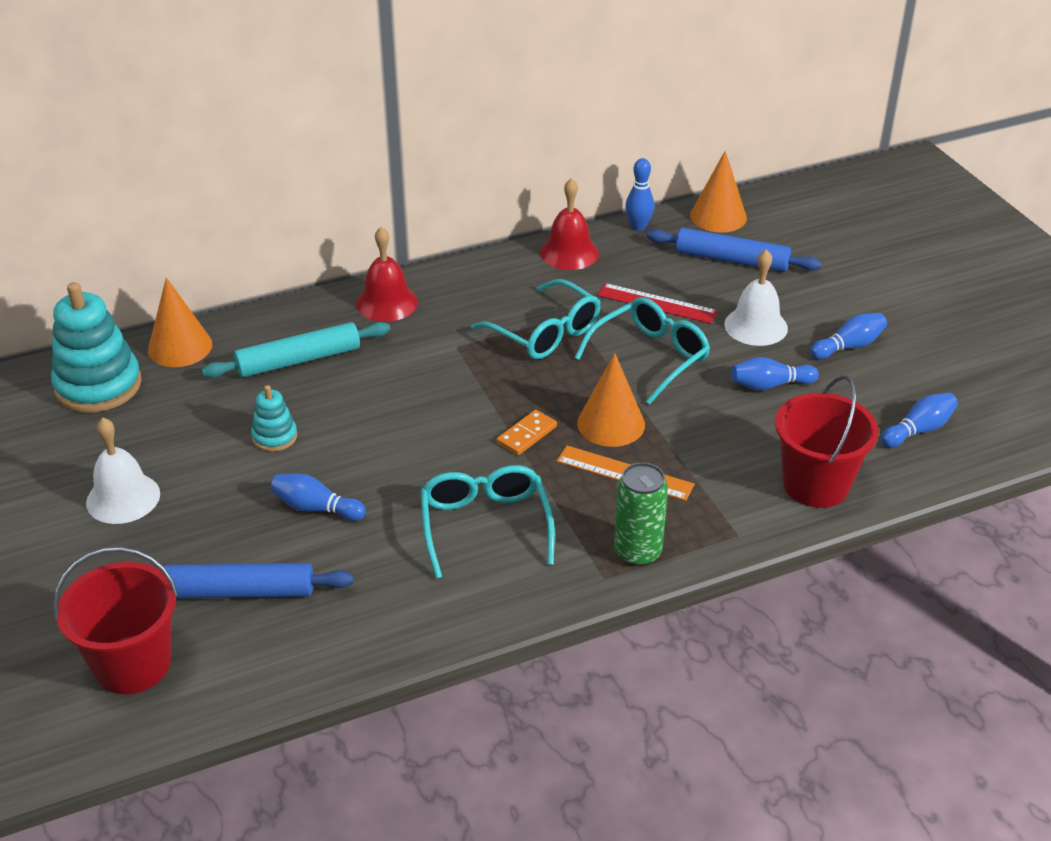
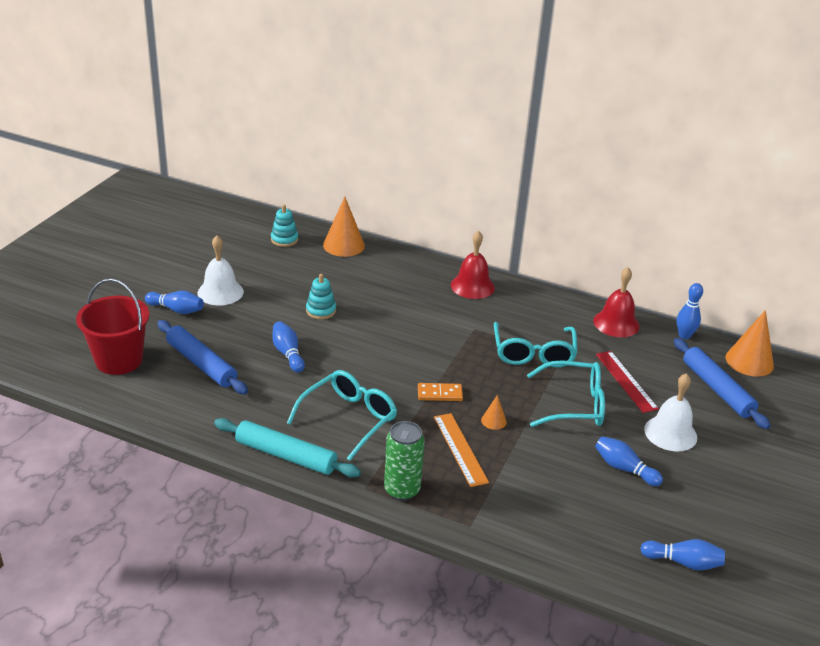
camera: 45 degrees right, 5 degrees down
turquoise stacking toy [51,282,142,413] -> turquoise stacking toy [271,205,298,247], size x0.51
turquoise rolling pin [202,322,390,378] -> turquoise rolling pin moved to [214,418,361,477]
orange cone [577,353,645,447] -> orange cone [481,395,507,430], size x0.49
red bucket [775,375,878,508] -> none
blue bowling pin [810,313,887,360] -> blue bowling pin moved to [145,291,204,314]

